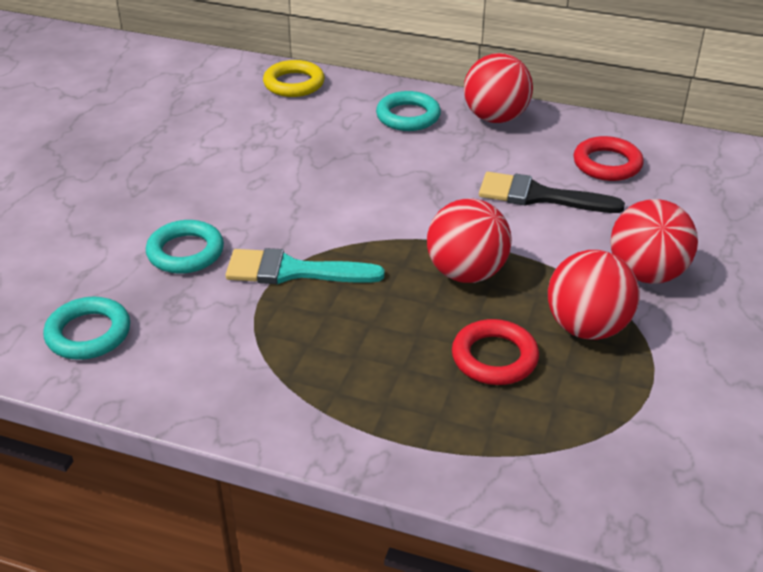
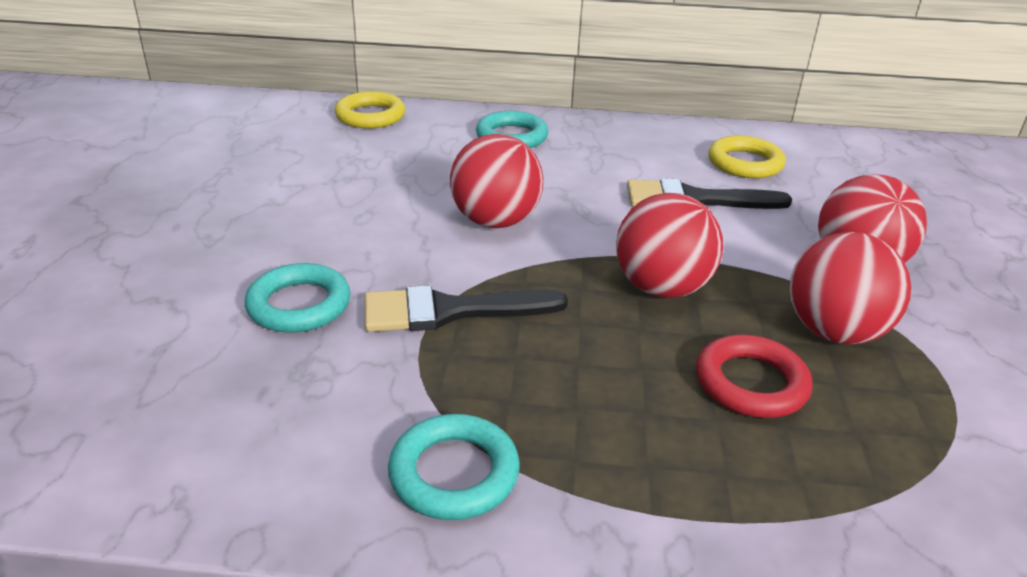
camera: 15 degrees left, 5 degrees down
turquoise ring [43,297,130,360] -> turquoise ring moved to [388,414,520,520]
turquoise brush [226,248,385,284] -> black brush [365,285,568,332]
red ball [464,53,533,123] -> red ball moved to [450,134,543,228]
red ring [573,136,644,181] -> yellow ring [708,135,786,178]

